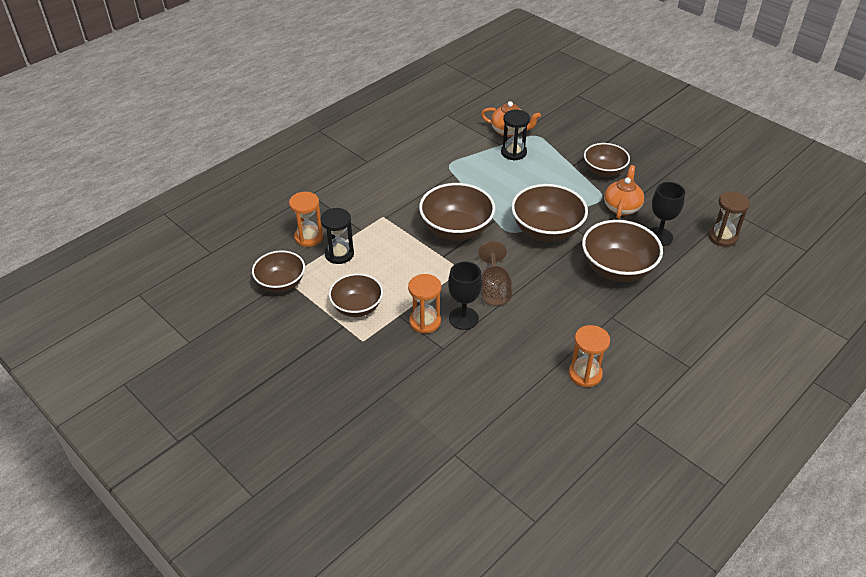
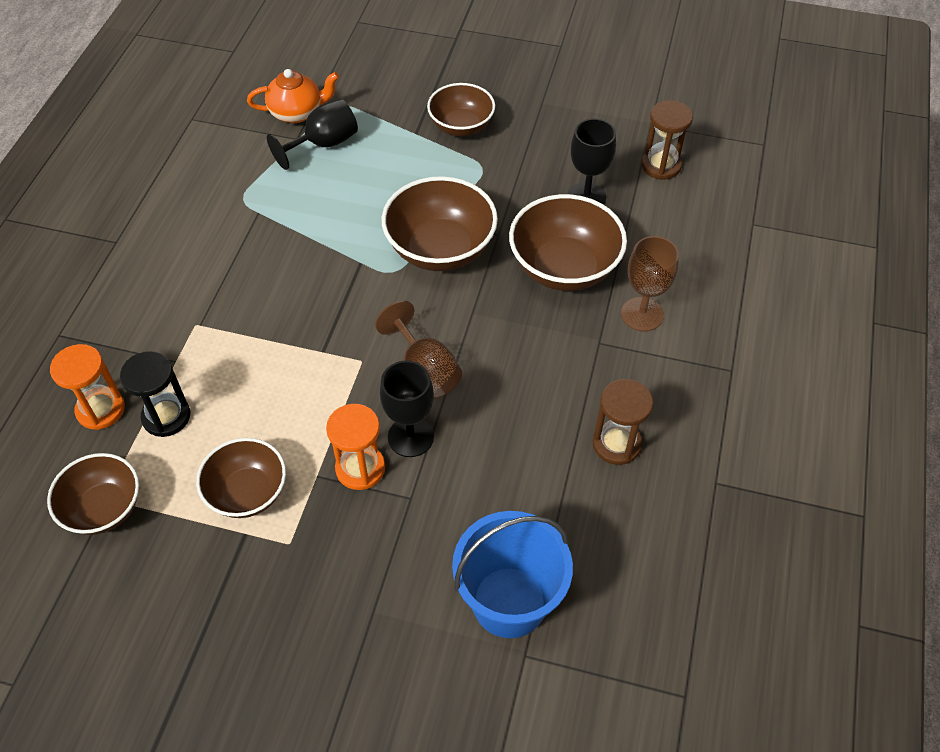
camera: 30 degrees left, 10 degrees up
brown bowl [419,183,495,241] -> none
black hourglass [501,110,530,161] -> black goblet [267,98,358,170]
orange hourglass [569,325,610,387] -> brown hourglass [593,379,653,465]
orange teapot [604,165,644,219] -> none
none -> blue bucket [452,511,573,638]
none -> brown goblet [621,236,679,331]

